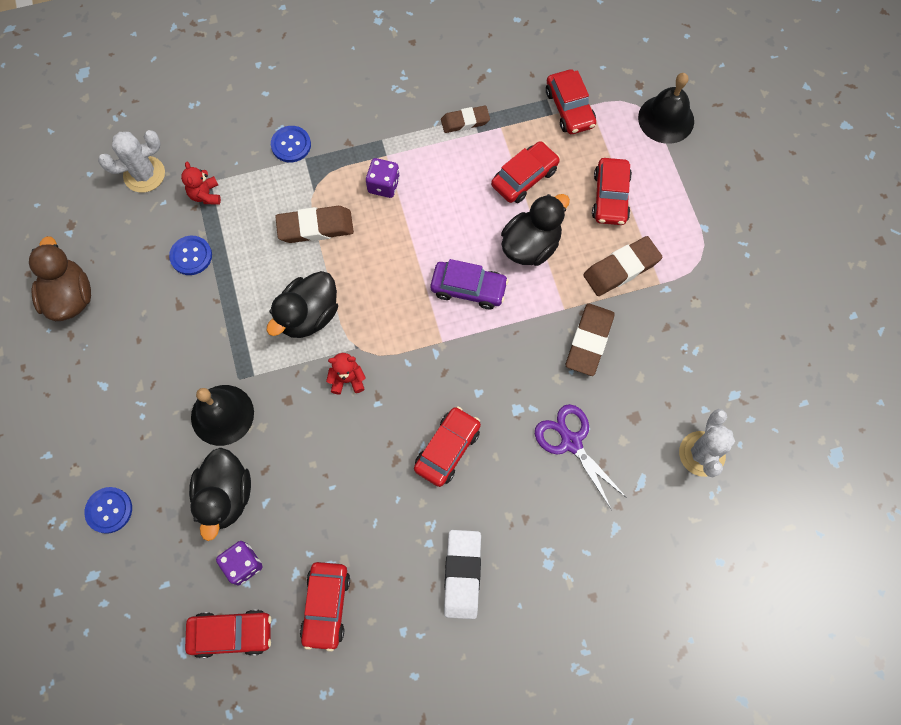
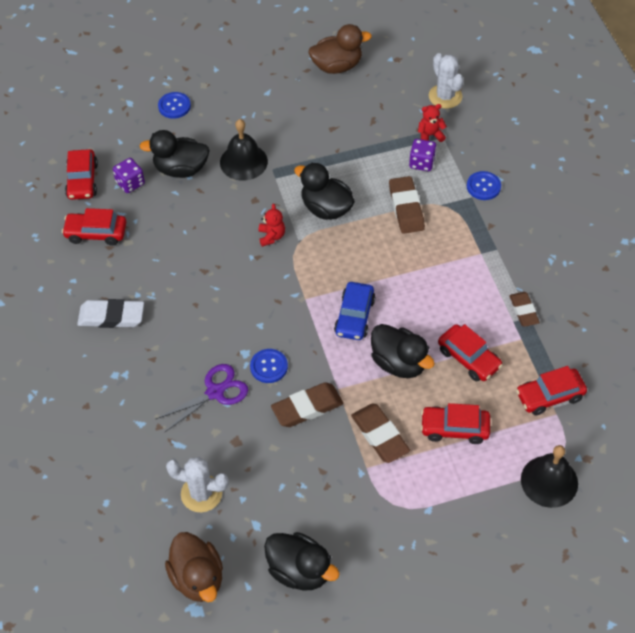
camera: 90 degrees right, 15 degrees down
blue button [169,236,212,275] -> blue button moved to [250,349,288,383]
purple dice [366,158,400,198] -> purple dice moved to [409,139,436,171]
red car [414,406,481,487] -> none
purple car [430,259,509,309] -> blue car [334,282,375,340]
brown eraser [566,303,615,376] -> brown eraser turned 45 degrees counterclockwise [271,382,344,427]
none -> brown duck [165,532,223,602]
none -> black duck [264,532,340,591]

